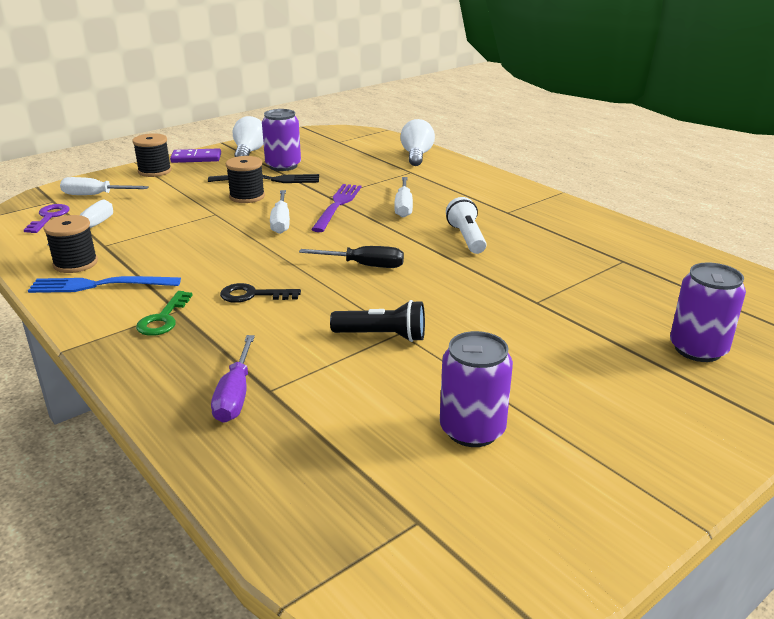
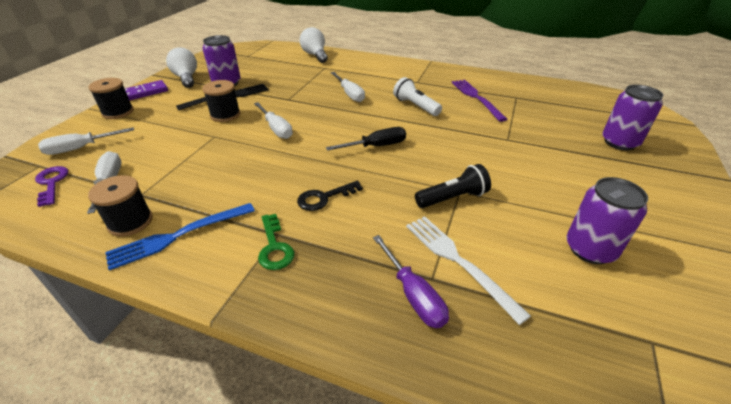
camera: 30 degrees left, 10 degrees up
purple fork [311,184,361,232] -> purple fork moved to [452,80,507,122]
none -> white fork [406,216,531,325]

